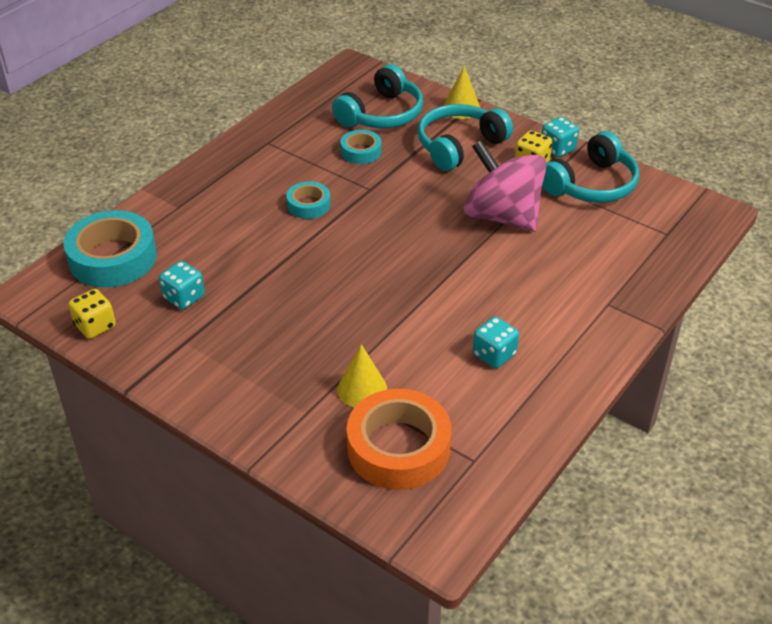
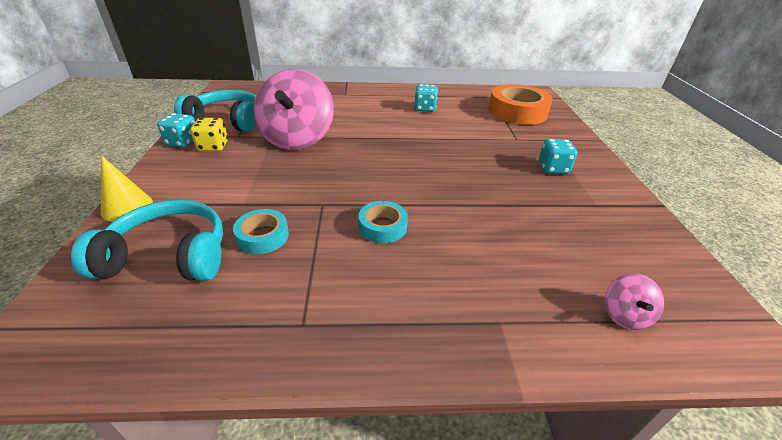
camera: 130 degrees left, 5 degrees down
turquoise tape [63,210,157,288] -> pink spinning top [604,274,664,330]
yellow dice [68,289,116,339] -> none
turquoise dice [159,261,205,310] -> turquoise dice moved to [539,139,577,174]
yellow cone [337,344,387,407] -> none
turquoise headphones [418,104,513,171] -> none

